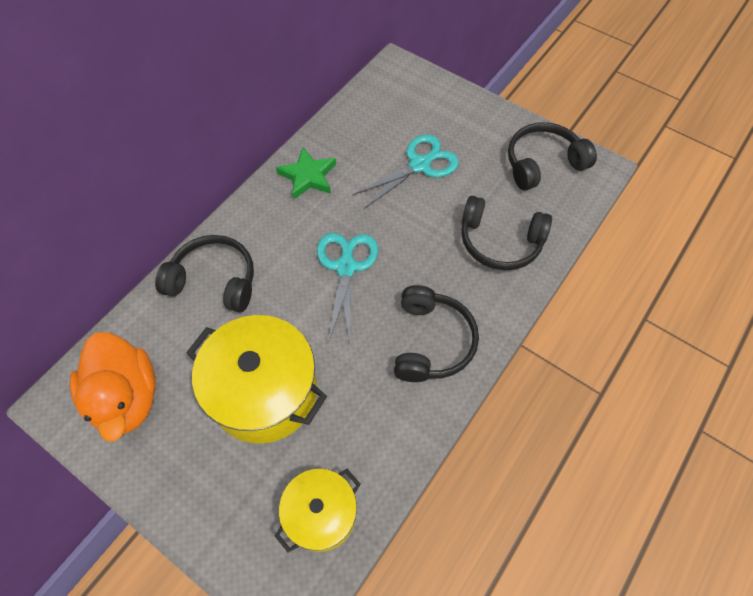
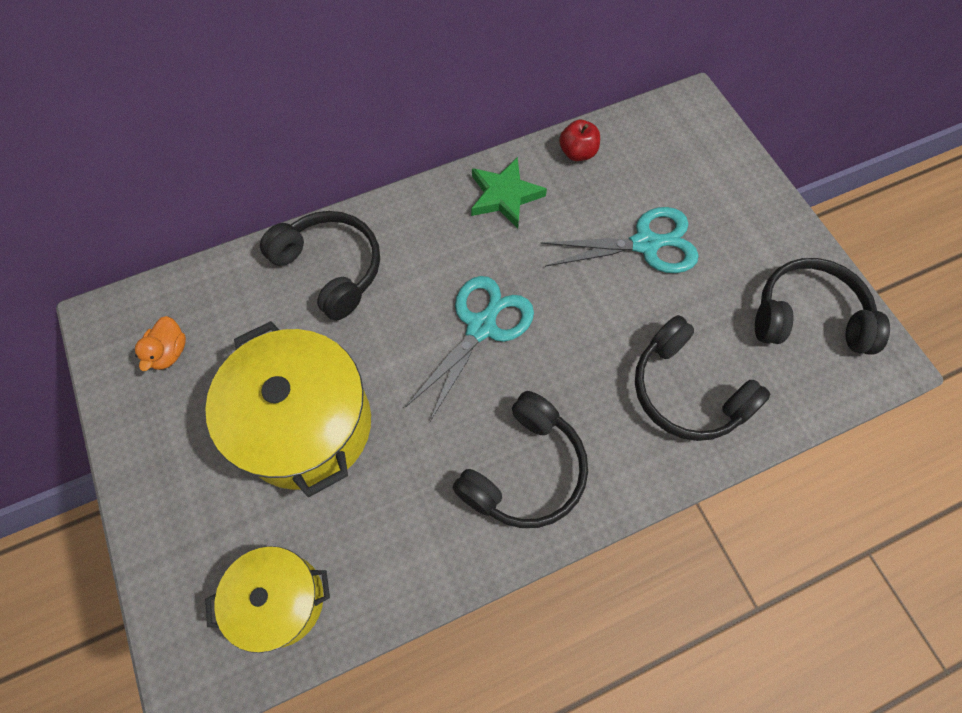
camera: 30 degrees right, 5 degrees up
orange duck [70,332,156,442] -> orange duck [135,316,186,371], size x0.44
none -> red apple [559,120,600,161]

